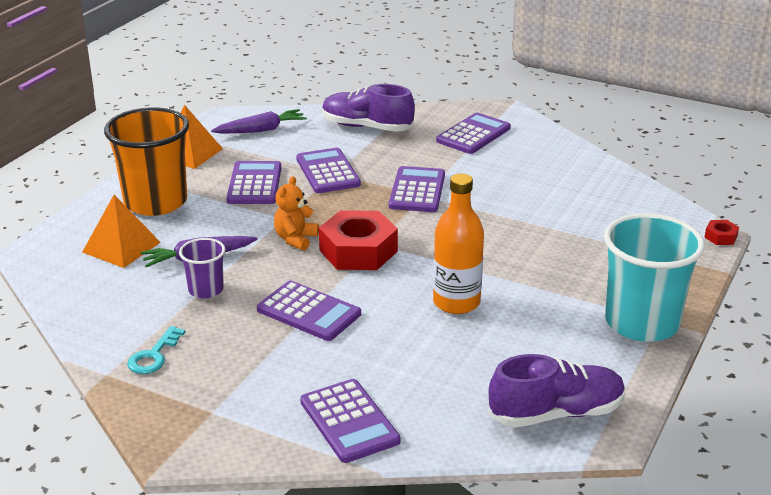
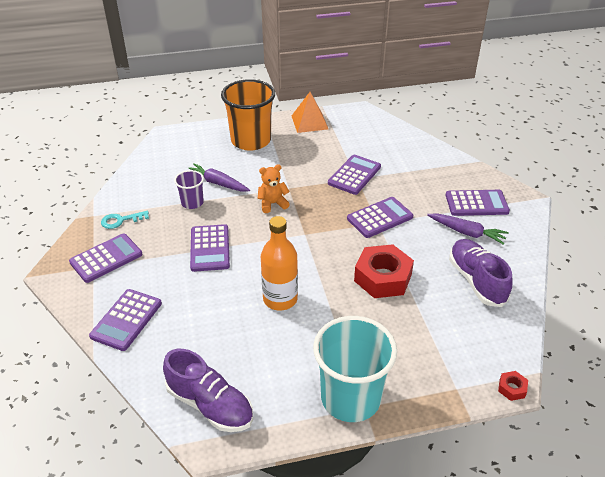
camera: 50 degrees right, 10 degrees up
orange pyramid [82,195,161,268] -> none
purple carrot [211,109,307,133] -> purple carrot moved to [427,213,508,245]
purple calculator [227,161,281,204] -> purple calculator moved to [69,233,142,283]
red nut [319,210,398,270] -> red nut moved to [354,244,414,298]
purple shoe [322,84,415,132] -> purple shoe moved to [449,239,512,307]

